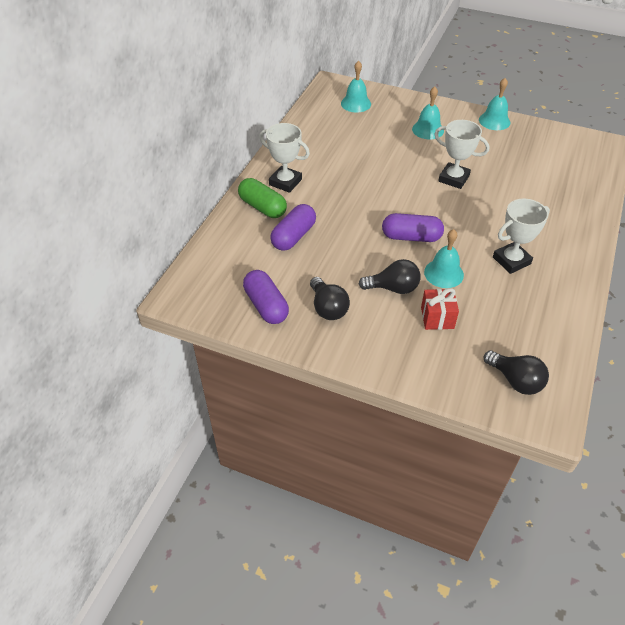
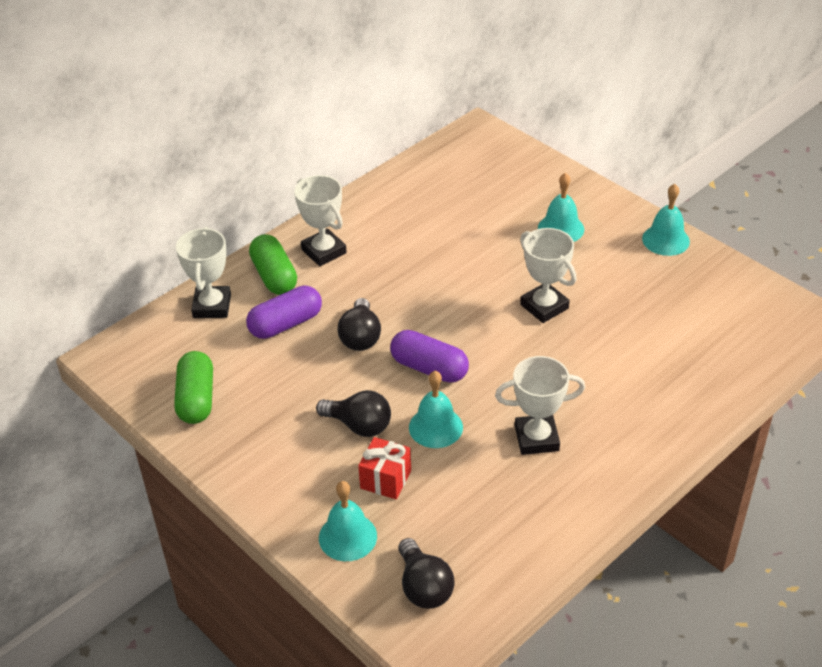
camera: 25 degrees right, 5 degrees down
purple capsule [243,270,289,324] -> green capsule [174,351,213,424]
black light bulb [310,277,350,320] -> black light bulb moved to [338,298,381,351]
turquoise bell [341,61,371,112] -> turquoise bell moved to [319,481,377,561]
none -> white trophy [176,227,231,318]

